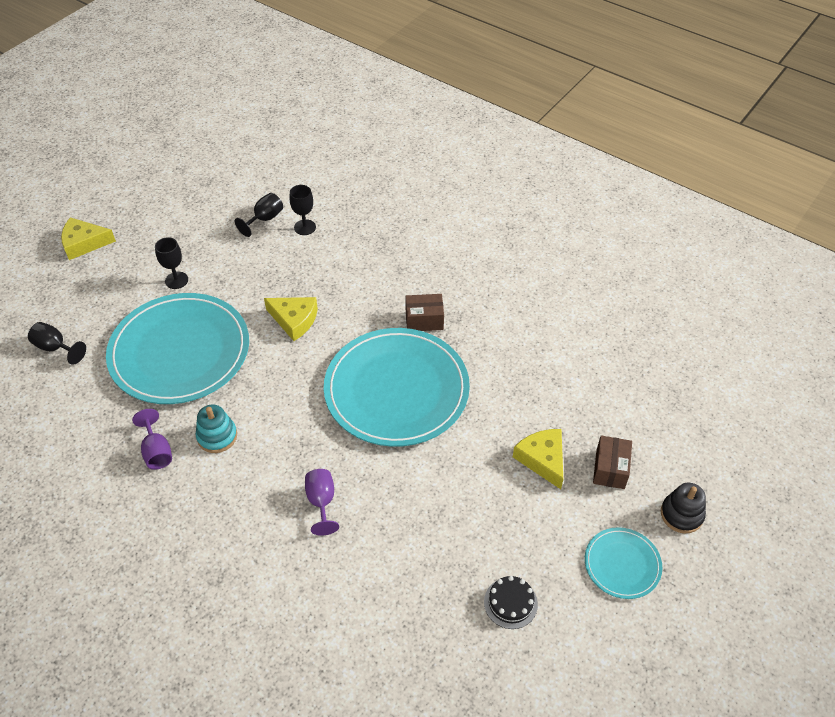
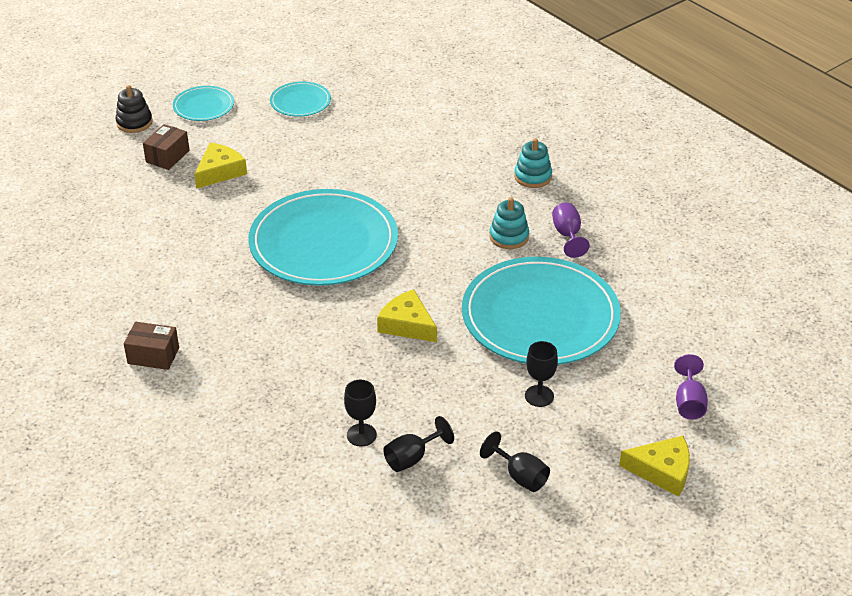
camera: 165 degrees left, 10 degrees down
black goblet [28,322,86,365] -> black goblet moved to [480,431,550,492]
purple goblet [305,469,339,536] -> purple goblet moved to [674,354,708,420]
brown box [405,294,444,331] -> brown box moved to [124,322,179,370]
black cake [484,576,538,629] -> turquoise plate [270,82,331,117]
yellow cheese [513,429,563,489] -> yellow cheese turned 135 degrees counterclockwise [194,143,247,189]
none -> turquoise stacking toy [514,138,552,188]

